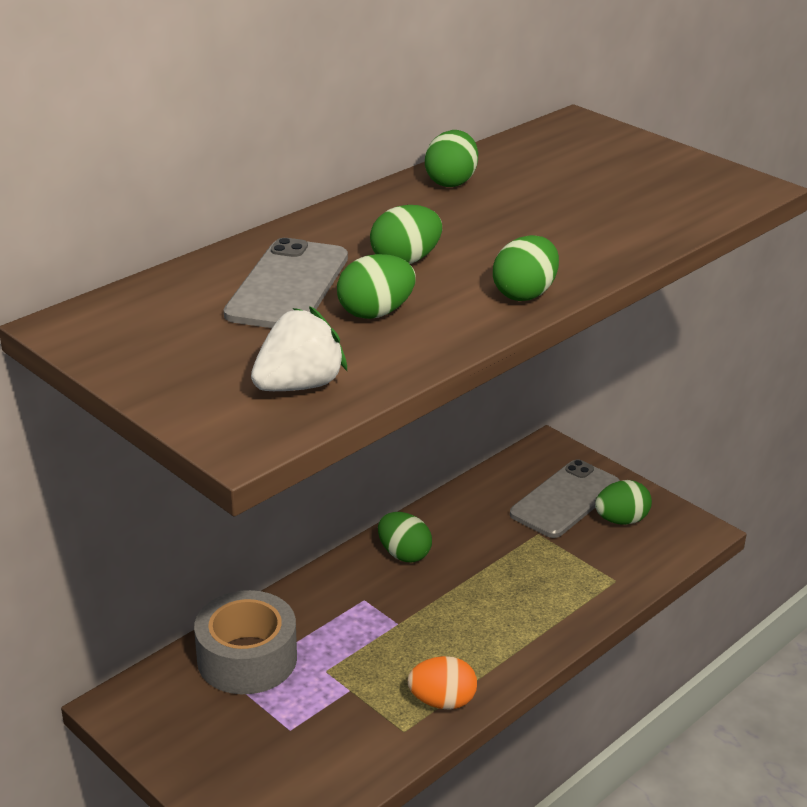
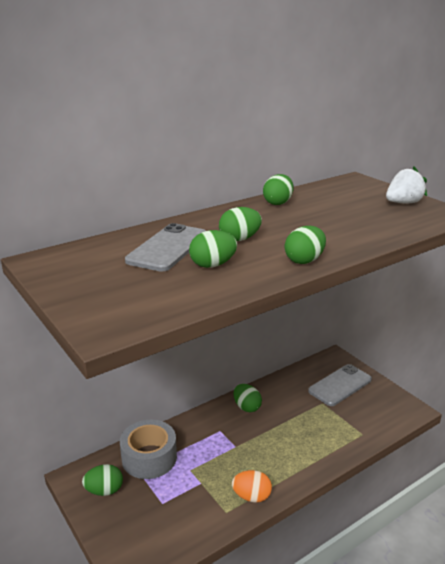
camera: 10 degrees right, 5 degrees down
white strawberry [251,306,347,391] -> white strawberry moved to [386,167,427,203]
green egg [595,480,652,525] -> green egg moved to [82,464,123,496]

